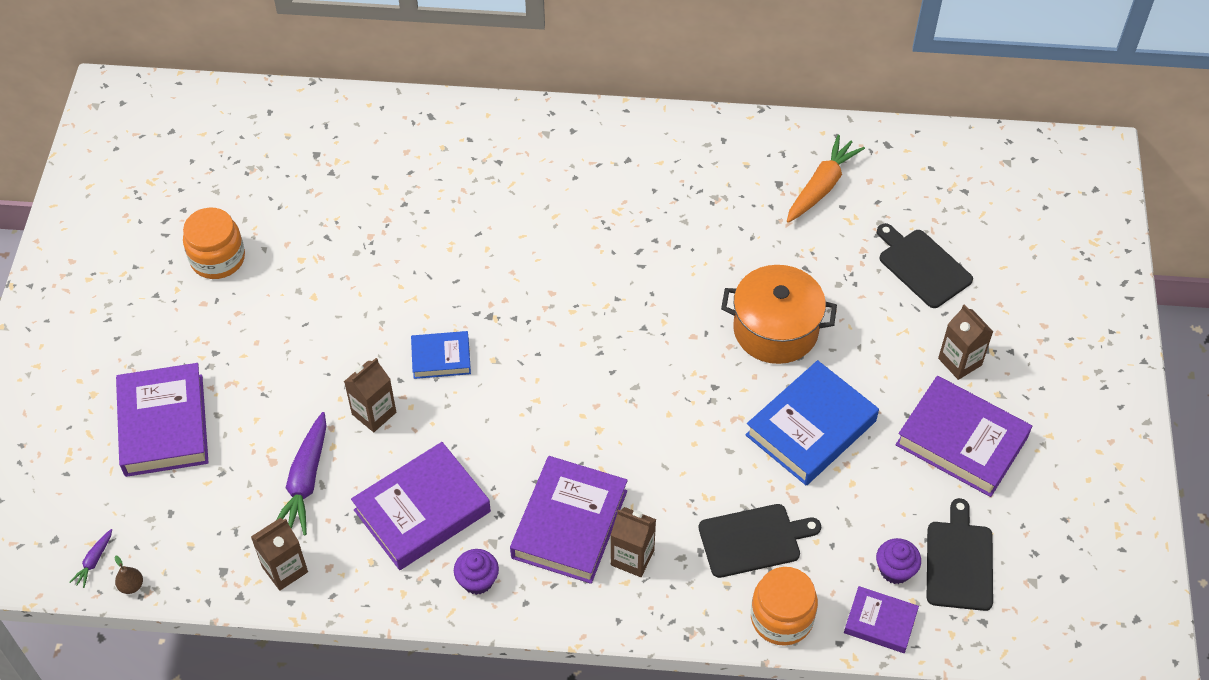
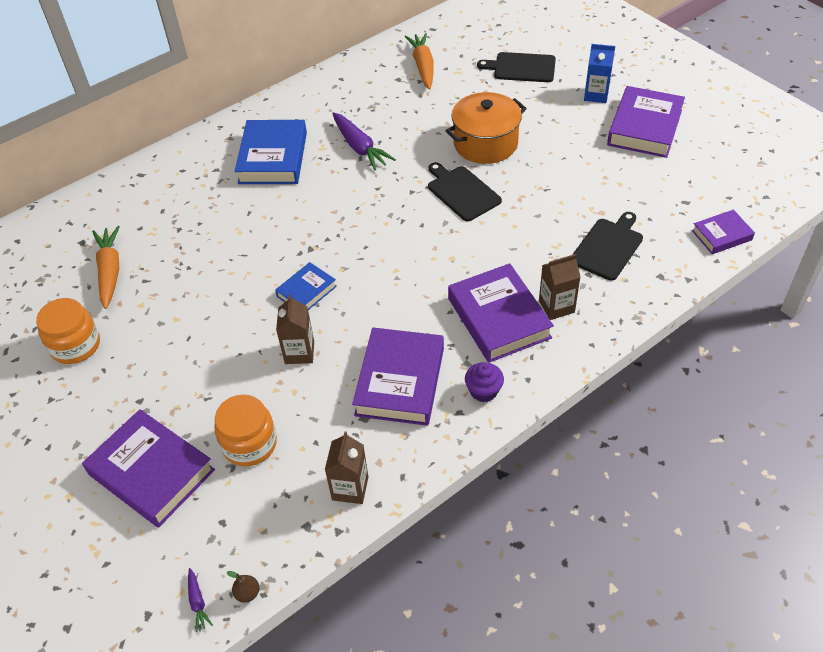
camera: 40 degrees left, 5 degrees down
purple carrot [276,412,327,536] -> purple carrot moved to [332,112,396,170]
blue book [745,360,879,486] -> blue book moved to [235,120,307,184]
orange jar [751,567,818,646] -> orange jar moved to [214,395,277,466]
purple cupcake [876,538,921,584] -> none
purple book [895,376,1032,497] -> purple book turned 60 degrees counterclockwise [607,86,685,158]
black cutting board [927,498,993,611] -> black cutting board moved to [428,162,502,221]
brown carton [938,304,994,380] -> blue carton [584,44,615,103]
none -> orange carrot [92,226,120,309]

